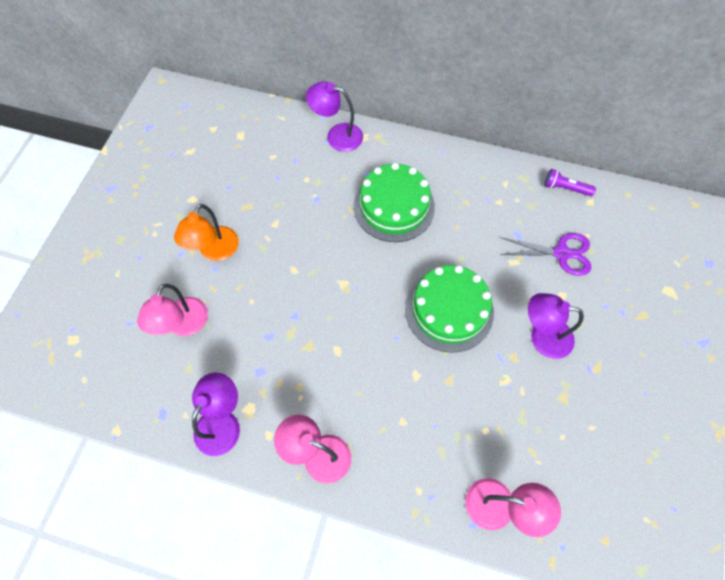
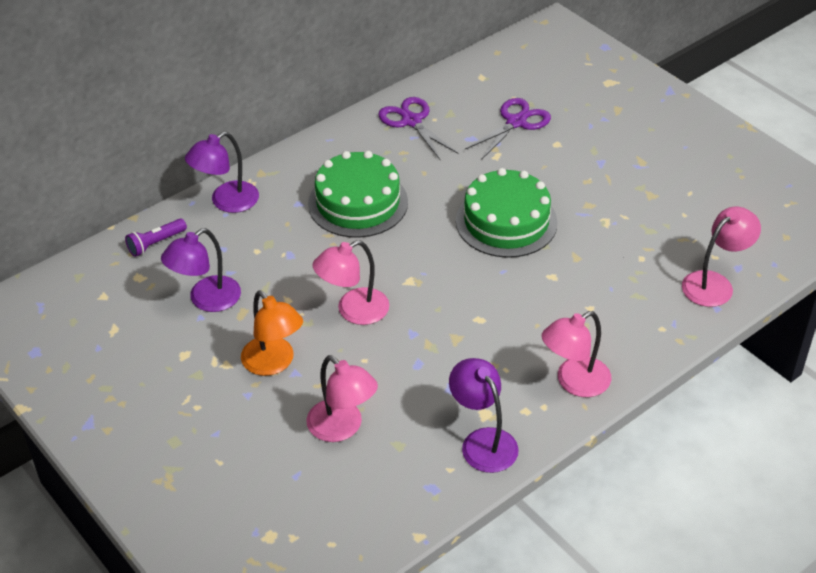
camera: 55 degrees left, 20 degrees down
purple lamp [528,293,584,359] -> purple lamp moved to [161,228,241,312]
purple flashlight [544,169,596,196] -> purple flashlight moved to [125,219,187,257]
none -> pink lamp [313,240,389,325]
none -> purple scissors [378,97,459,159]

